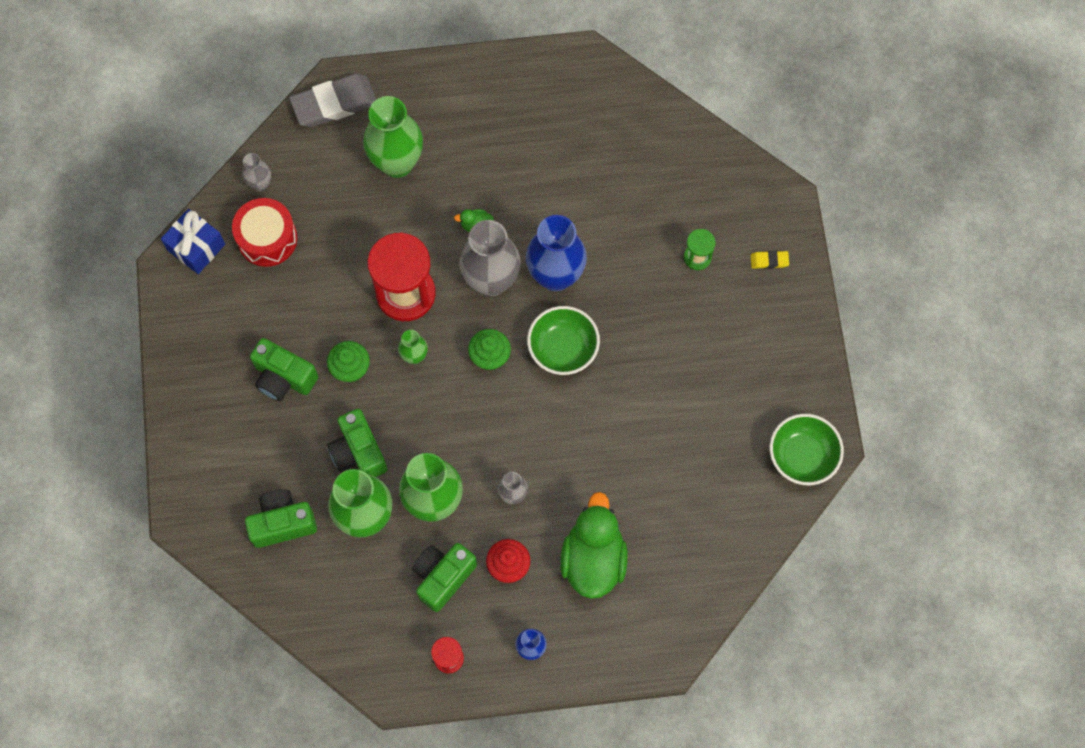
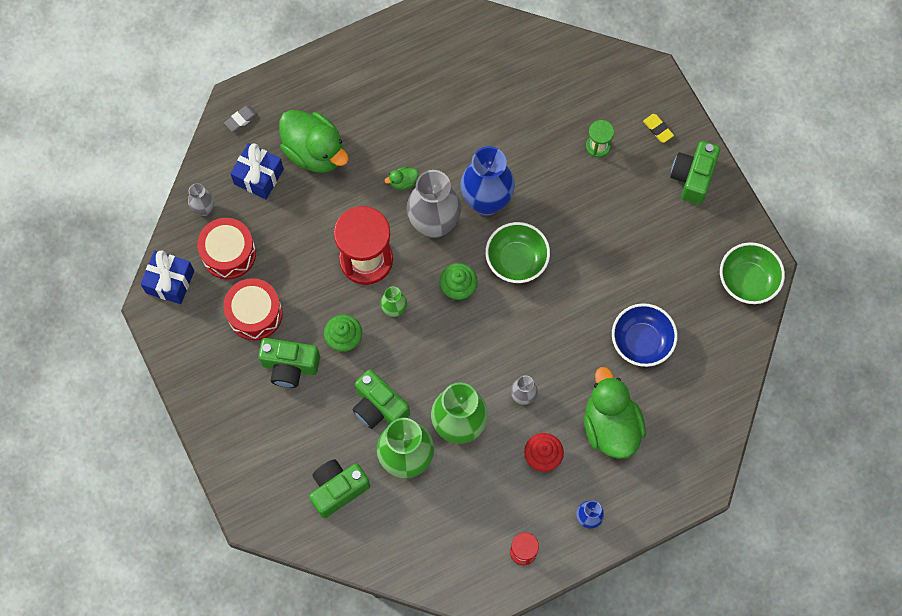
camera: 20 degrees left, 0 degrees up
grey eraser [289,74,377,127] -> grey eraser [224,105,258,132], size x0.44
green vase [363,96,423,178] -> green duck [279,110,349,173]
green camera [412,543,477,612] -> green camera moved to [670,141,720,205]
yellow eraser [751,251,789,269] -> yellow eraser turned 75 degrees clockwise [643,114,674,143]
none -> red drum [223,278,283,340]
none -> blue gift [230,143,284,199]
none -> blue bowl [612,303,678,367]

